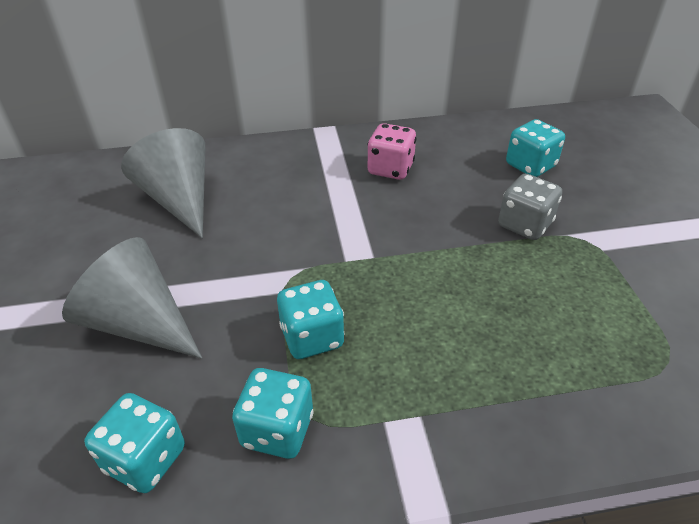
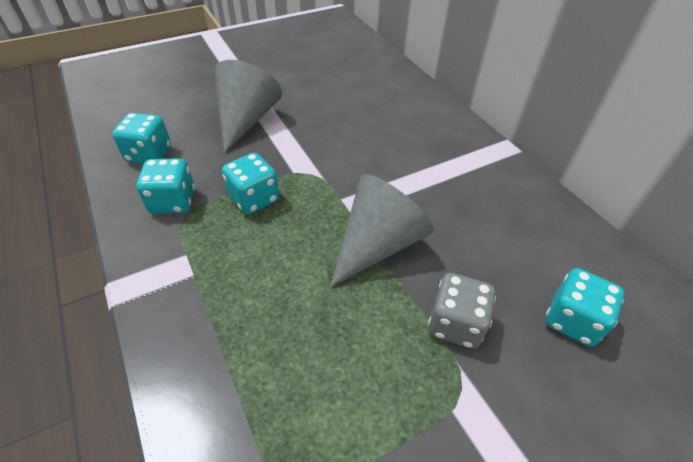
camera: 70 degrees right, 5 degrees up
grey cone [121,128,205,238] -> grey cone moved to [330,174,434,288]
pink dice [367,123,417,180] -> none

